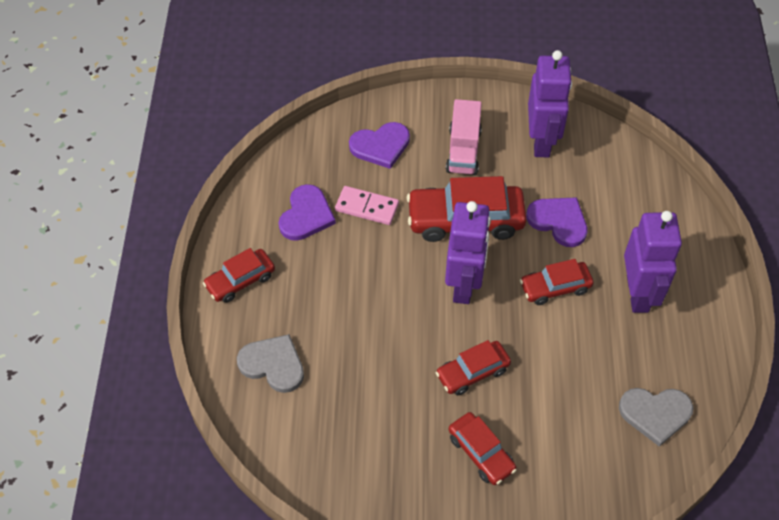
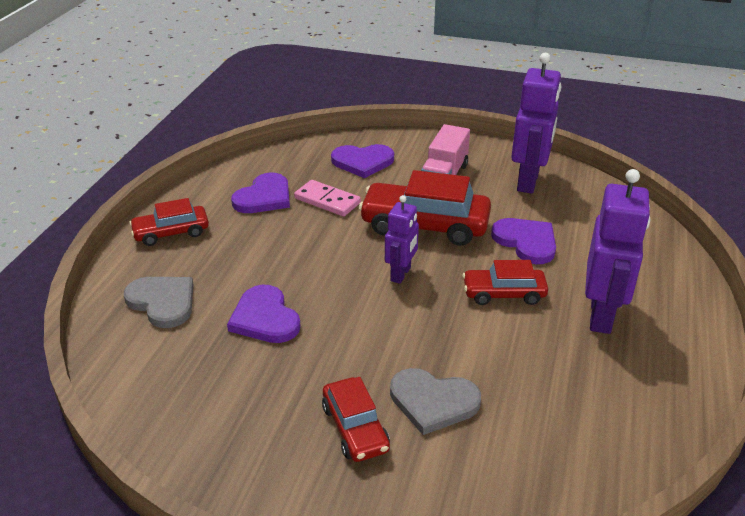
camera: 15 degrees right, 20 degrees down
red car [436,340,511,395] -> none
purple robot [445,201,491,304] -> purple robot [385,195,419,284], size x0.59
grey heart [619,388,693,447] -> grey heart moved to [390,368,481,435]
none -> purple heart [227,285,301,343]

